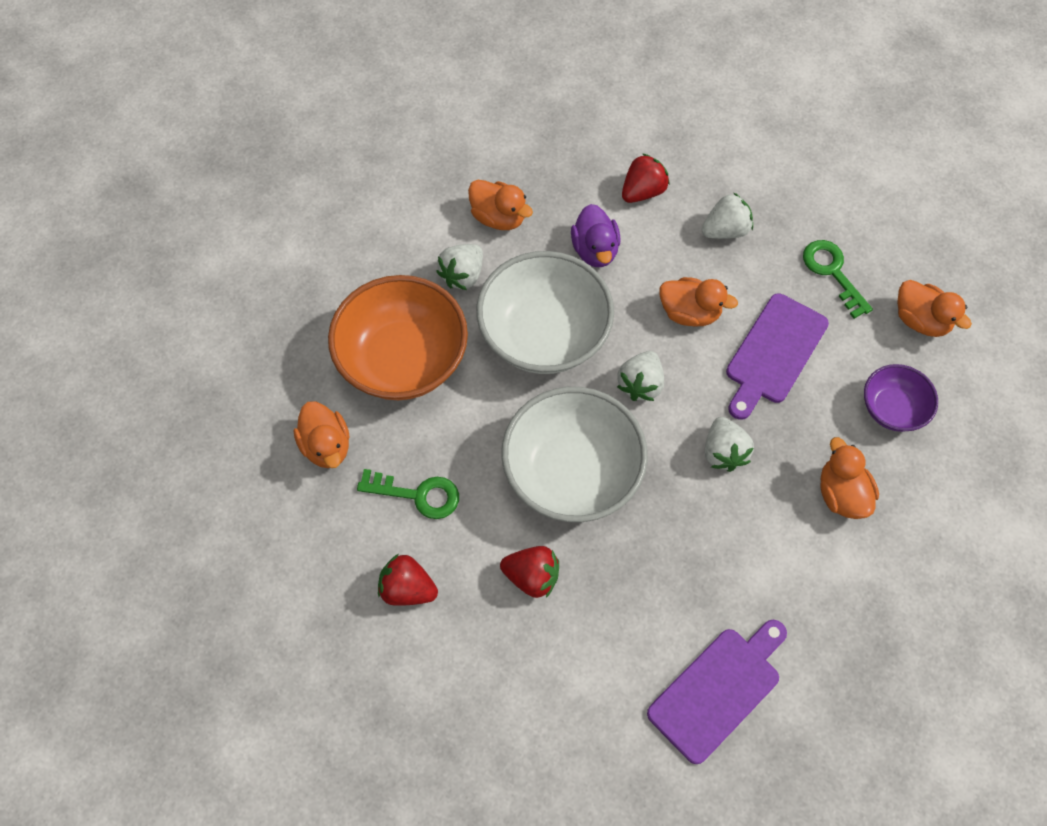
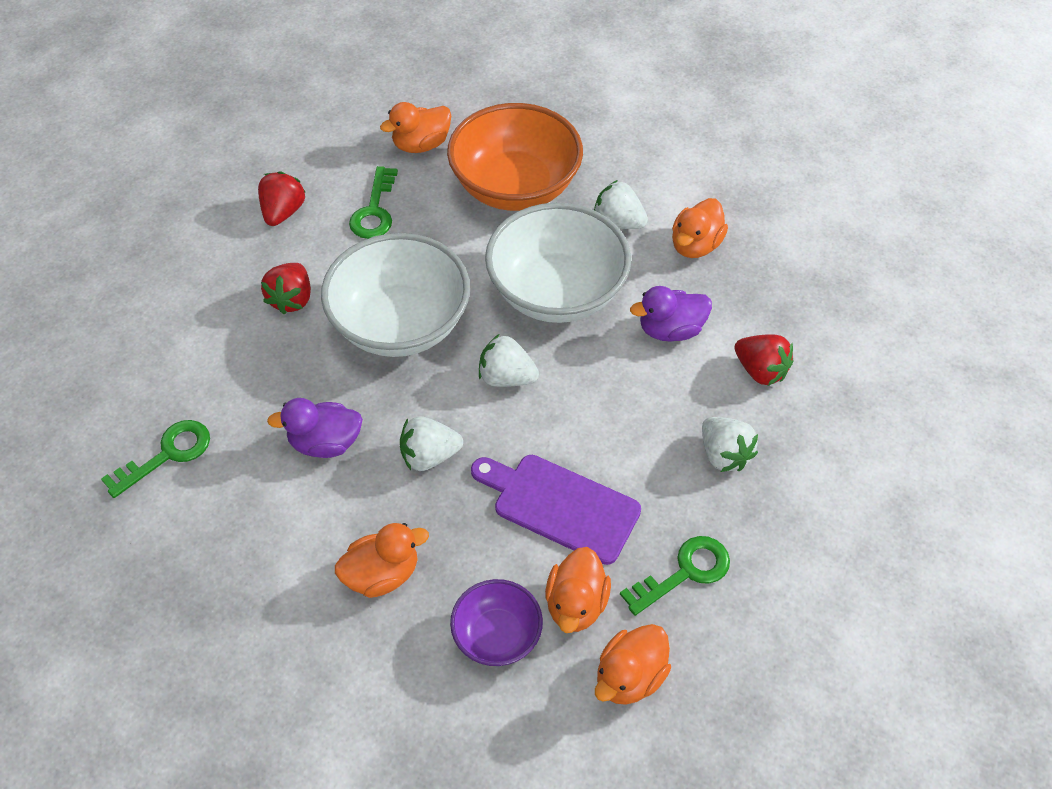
camera: 85 degrees right, 10 degrees down
purple cutting board [647,620,787,764] -> green key [101,420,210,498]
orange duck [659,277,738,326] -> orange duck moved to [545,547,611,633]
none -> purple duck [267,398,363,458]

